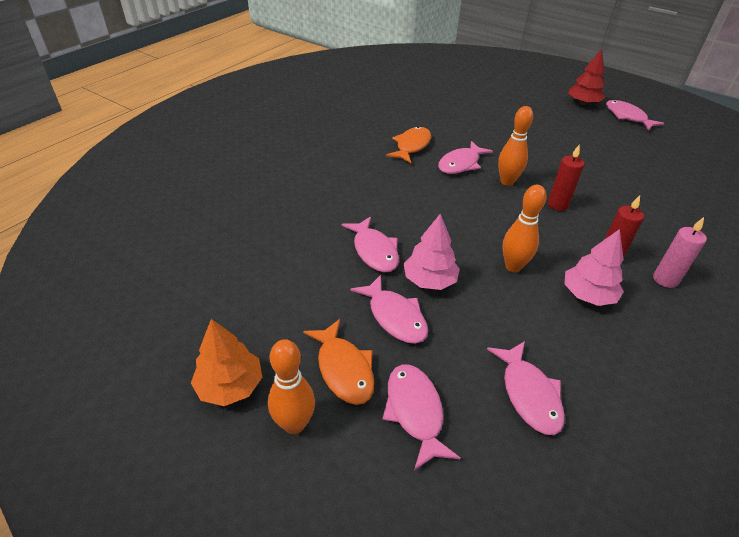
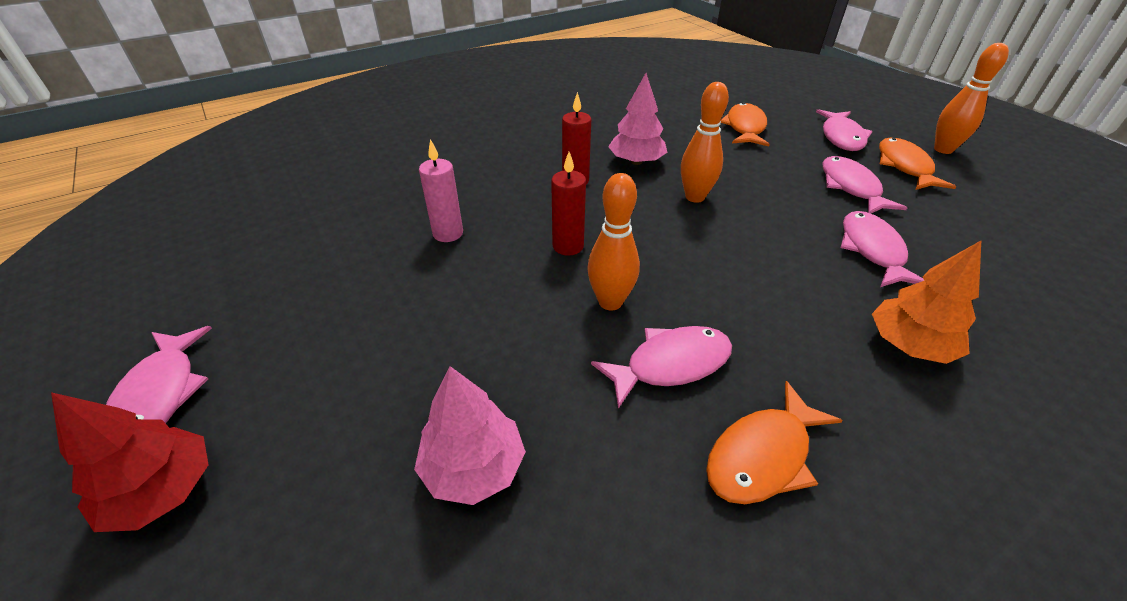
camera: 155 degrees left, 0 degrees up
orange tree [191,319,262,406] -> orange tree moved to [872,241,981,364]
pink tree [404,214,460,290] -> pink tree moved to [414,366,526,505]
pink fish [487,341,565,435] -> orange fish [720,102,770,147]
pink candle [653,217,707,288] -> pink candle moved to [419,139,463,242]

